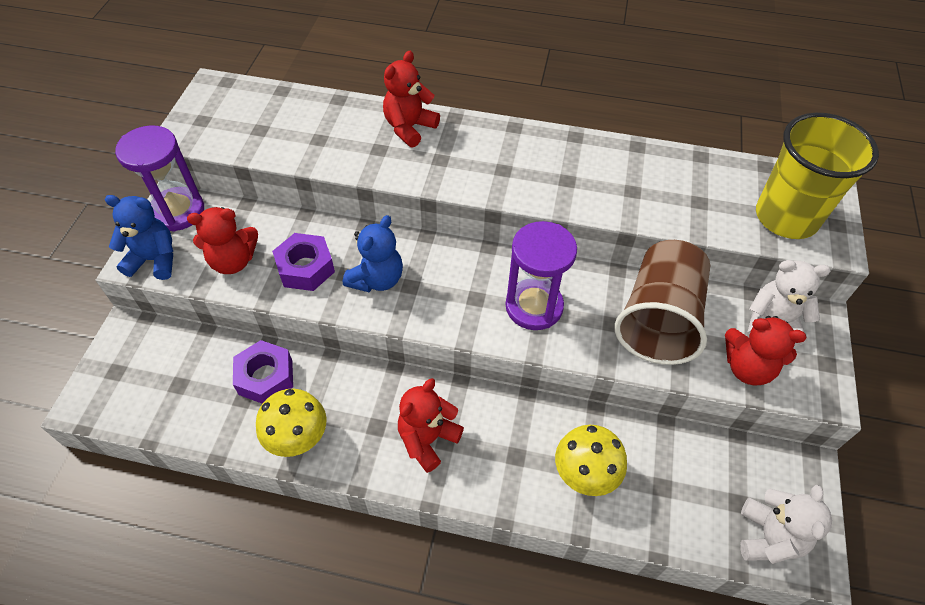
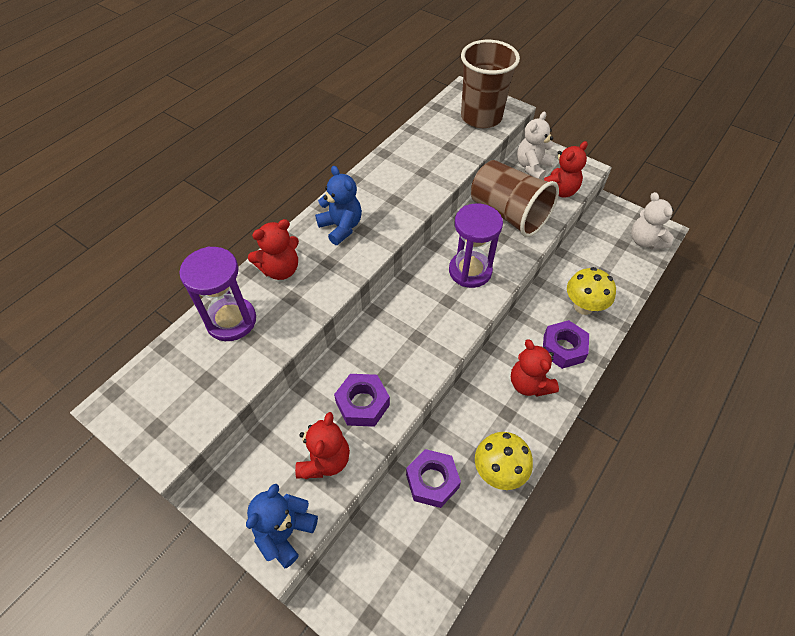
camera: 65 degrees left, 0 degrees up
purple hourglass [115,125,204,232] -> purple hourglass moved to [179,246,256,341]
blue teddy bear [343,215,403,292] -> blue teddy bear moved to [315,166,362,245]
red teddy bear [383,51,440,147] -> red teddy bear turned 90 degrees counterclockwise [248,219,299,280]
white teddy bear [740,485,832,564] -> white teddy bear turned 150 degrees counterclockwise [631,192,674,250]
yellow cup [756,113,879,239] -> brown cup [461,40,520,128]
none -> purple nut [543,320,589,369]

